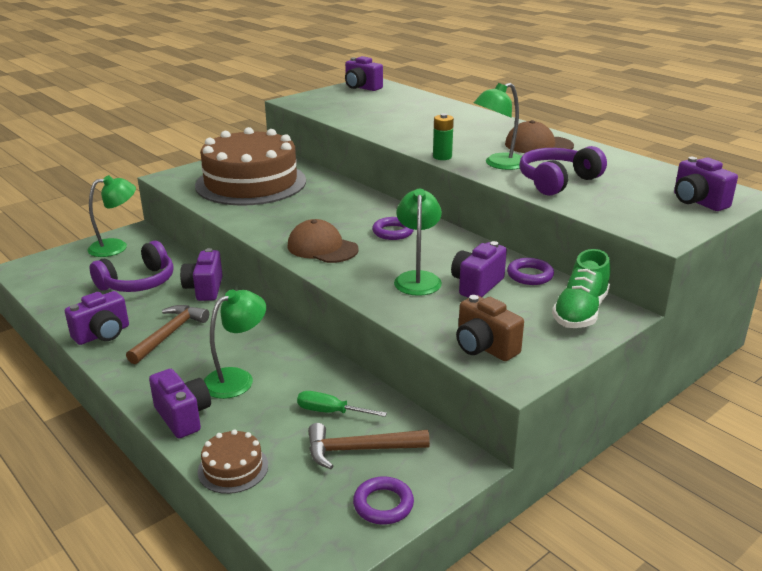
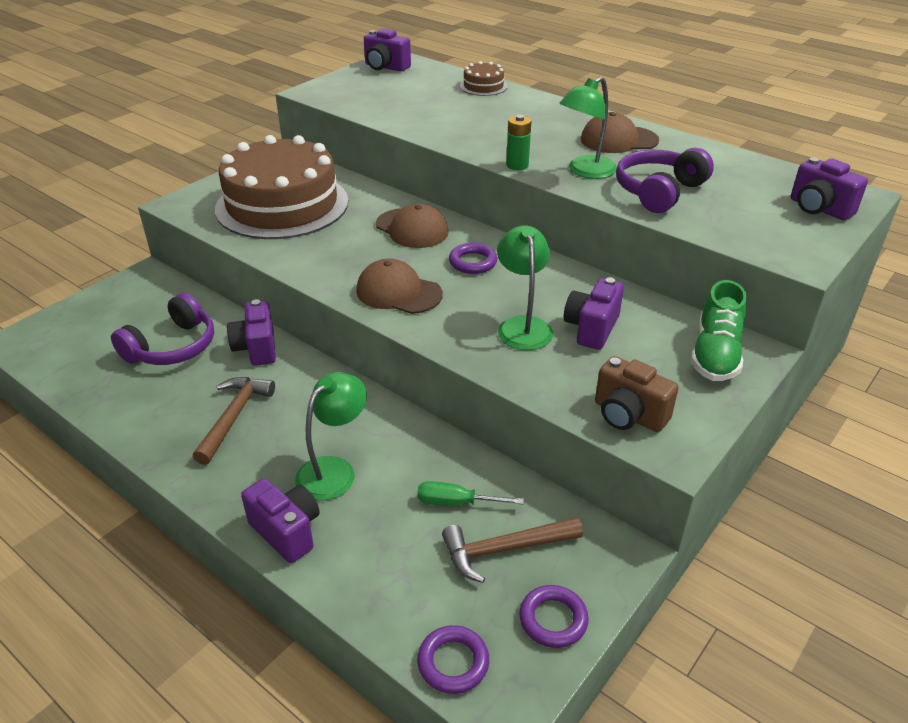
camera: 10 degrees left, 10 degrees up
purple camera [65,291,129,345] -> none
green lamp [87,175,136,257] -> none
brown cake [198,429,268,494] -> brown cake moved to [460,61,508,96]
purple ring [507,258,554,285] -> purple ring moved to [417,625,489,694]
none -> brown cap [376,204,449,248]

